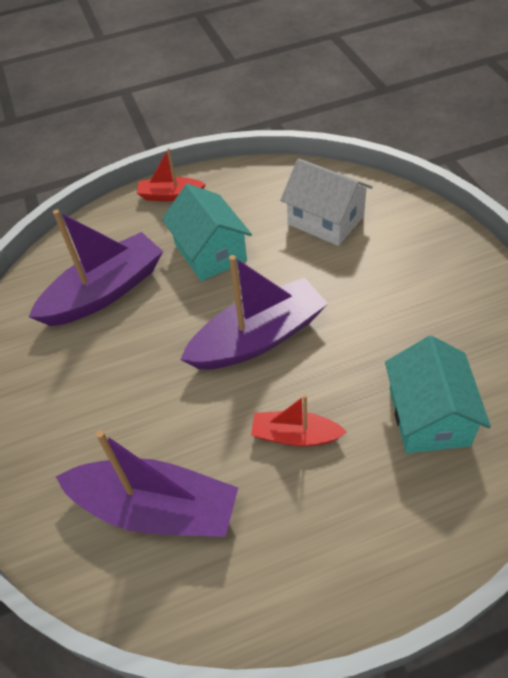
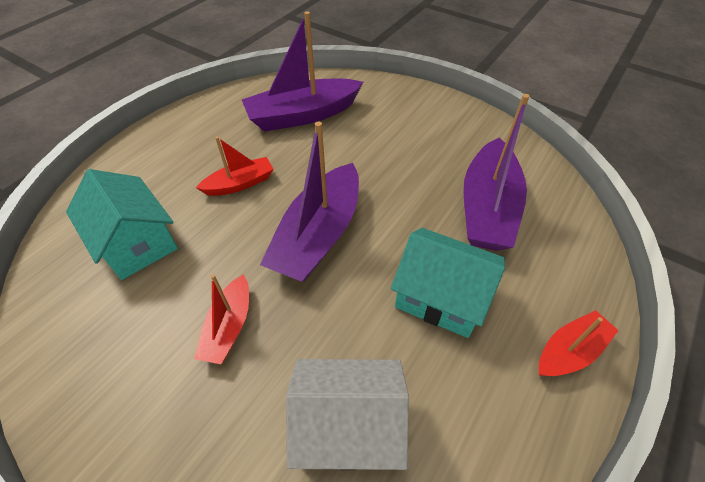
camera: 140 degrees right, 0 degrees up
none -> red boat [194,274,249,364]

